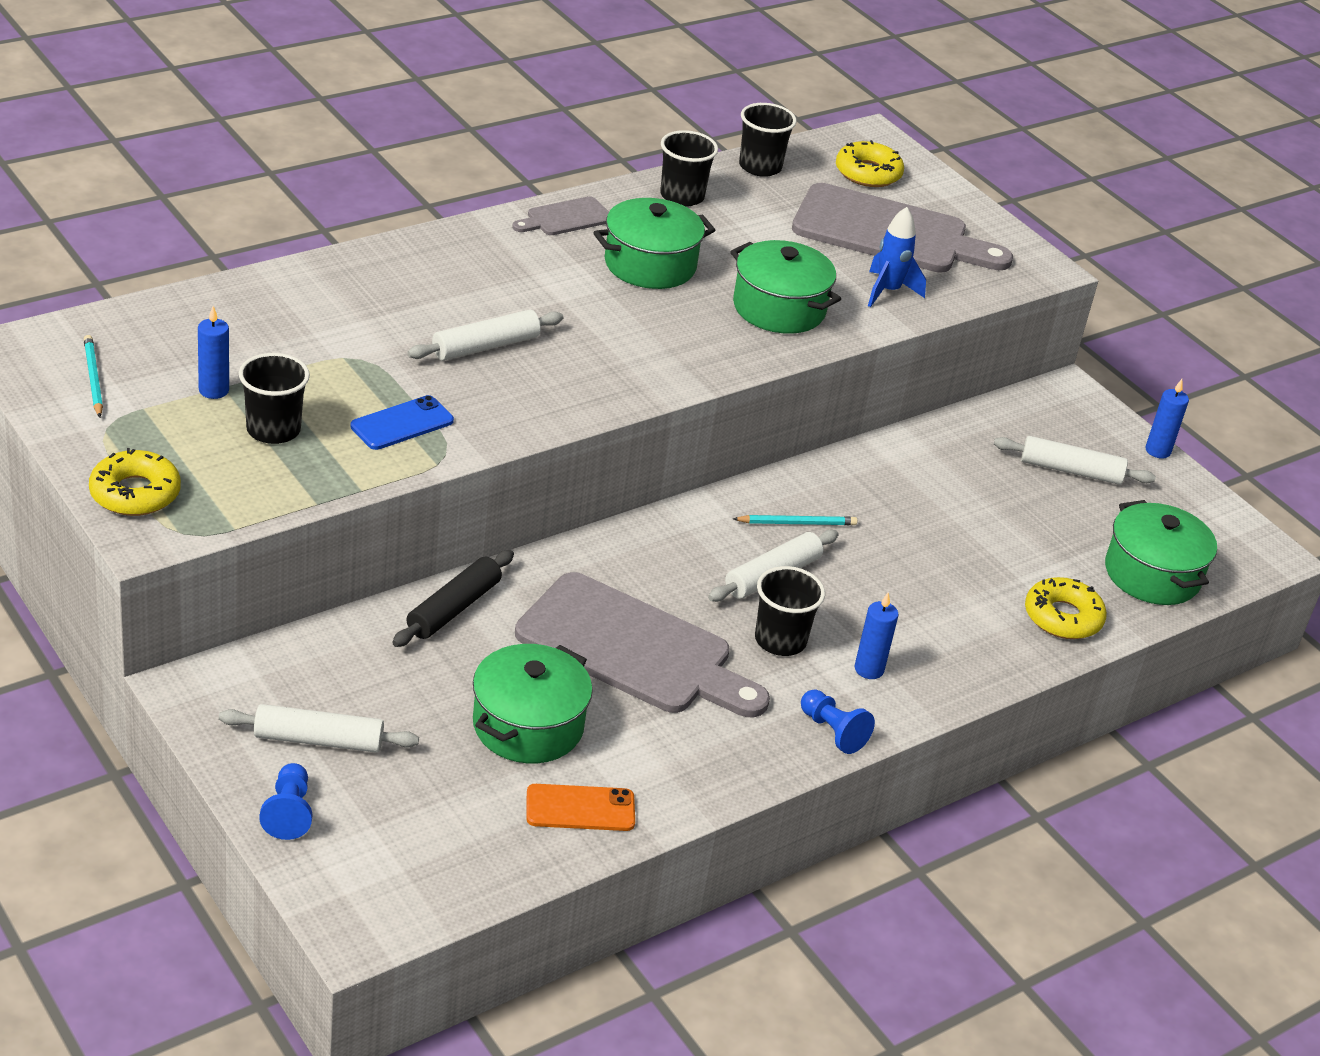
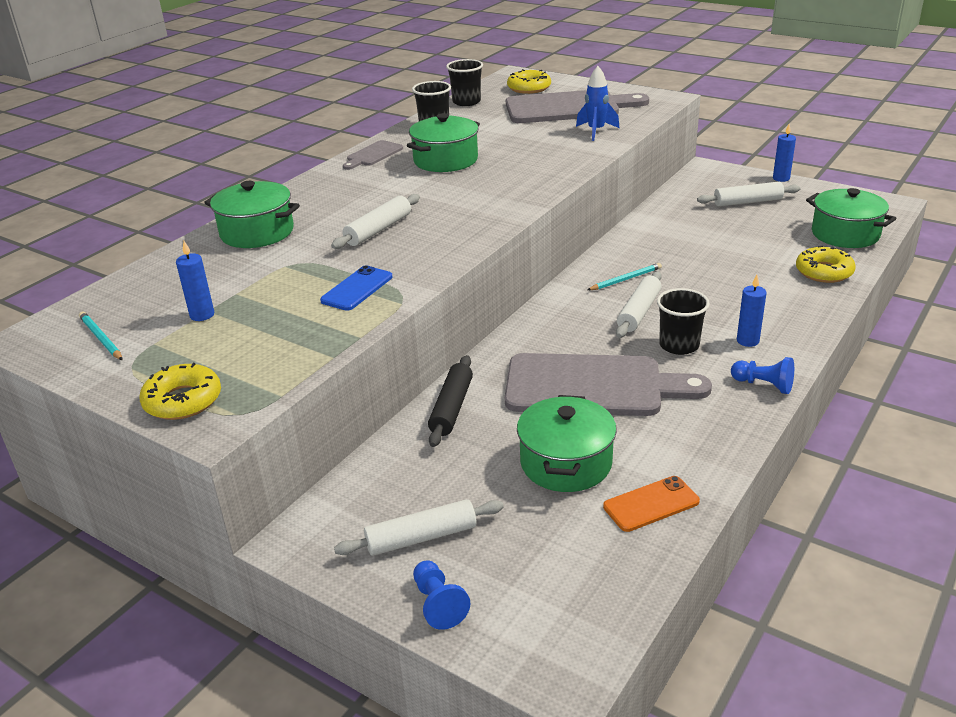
camera: 15 degrees left, 5 degrees down
black cup [239,353,310,444] -> none
green pot [730,240,841,334] -> green pot moved to [204,181,300,248]

